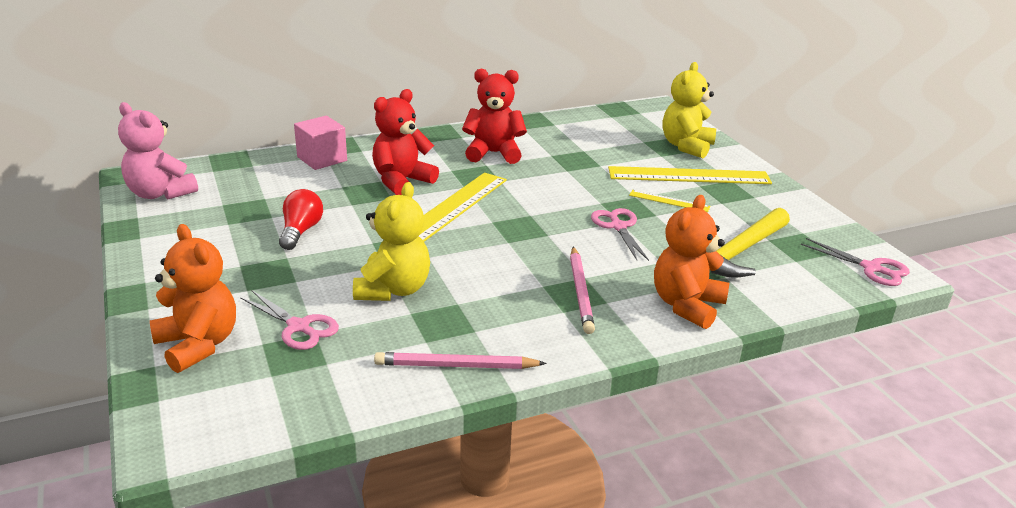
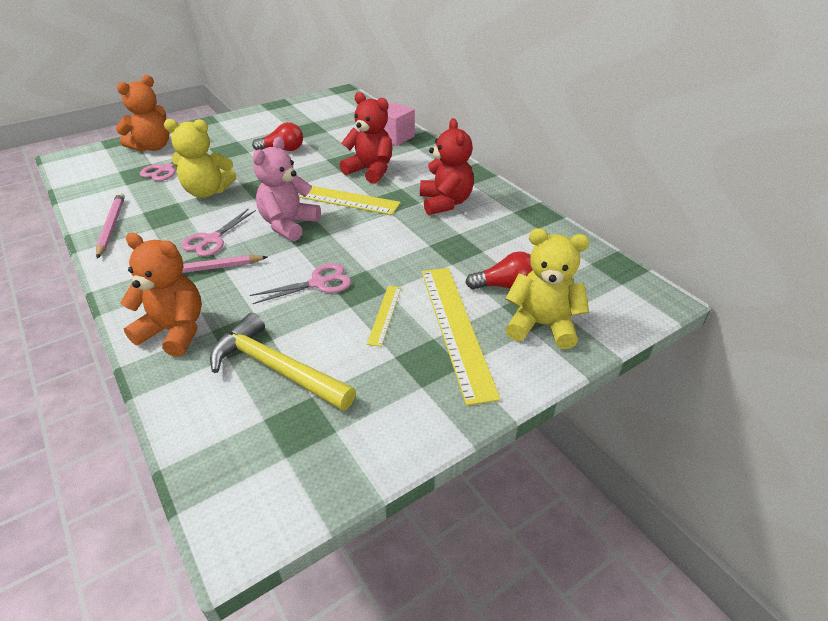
camera: 80 degrees right, 10 degrees up
pink teddy bear [118,102,198,200] -> pink teddy bear moved to [253,137,321,241]
pink scissors [801,238,910,286] -> pink scissors moved to [181,209,256,257]
none -> red light bulb [465,251,533,289]

